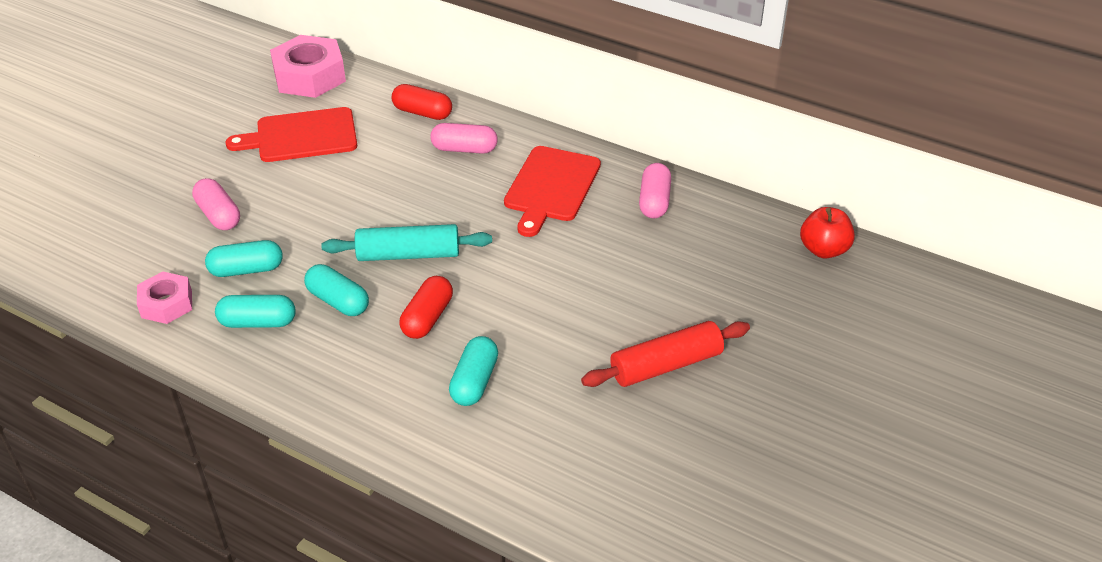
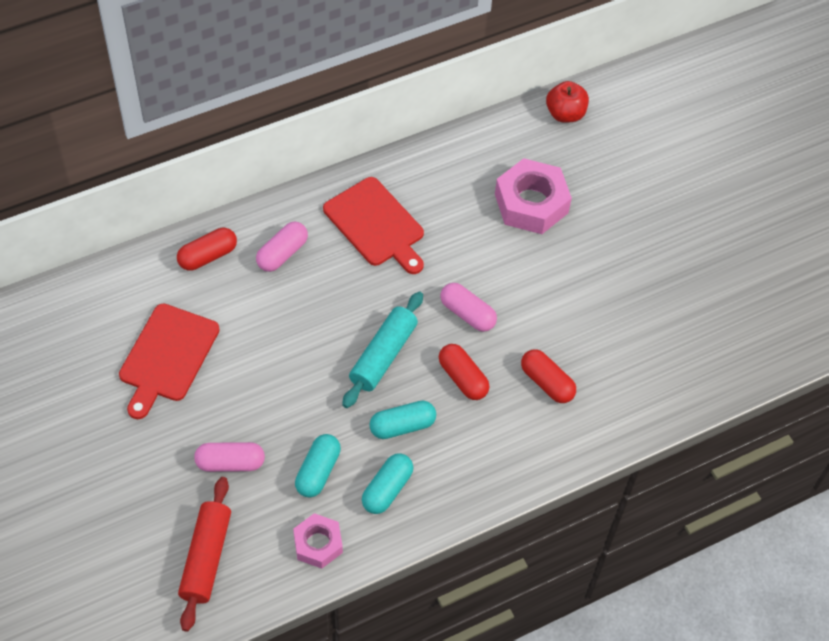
camera: 60 degrees left, 15 degrees up
pink nut [270,35,346,98] -> pink nut moved to [495,158,572,234]
turquoise capsule [449,336,498,406] -> red capsule [521,349,576,403]
red rolling pin [581,321,750,387] -> red rolling pin moved to [178,477,231,632]
pink capsule [639,163,671,218] -> pink capsule moved to [440,283,497,332]

